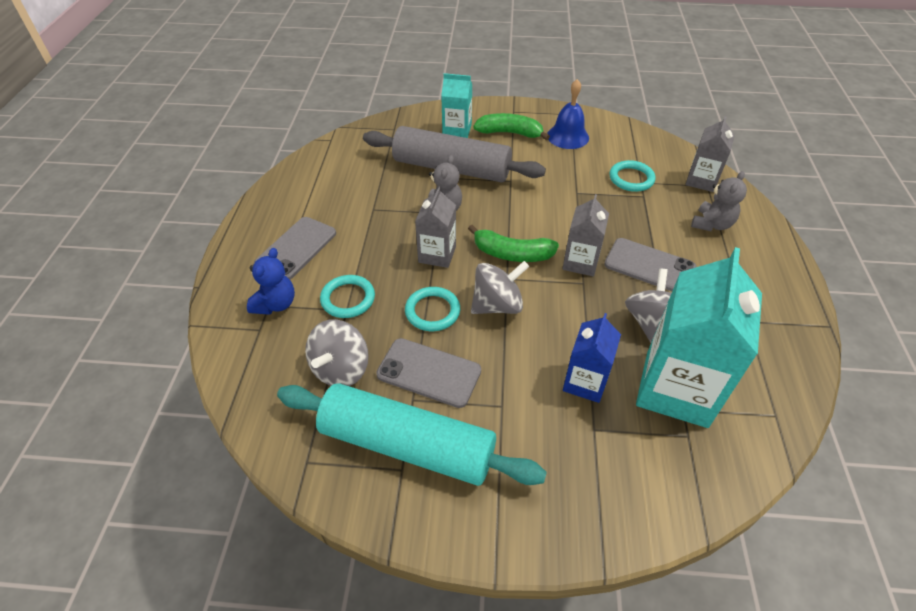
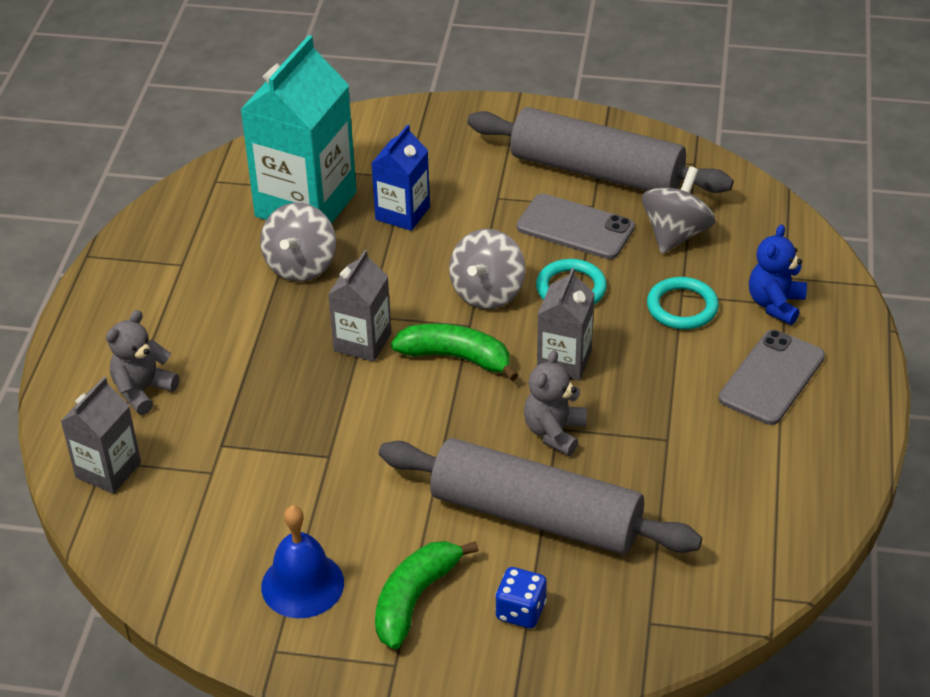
camera: 175 degrees left, 5 degrees down
turquoise rolling pin [277,383,547,486] -> grey rolling pin [467,107,733,193]
turquoise carton [441,73,472,138] -> blue dice [495,567,547,628]
grey spinning top [471,261,529,314] -> grey spinning top turned 45 degrees counterclockwise [449,229,526,309]
green banana [474,113,550,141] -> green banana turned 105 degrees clockwise [375,541,479,649]
grey phone [604,238,696,291] -> none
turquoise ring [609,160,656,192] -> none

